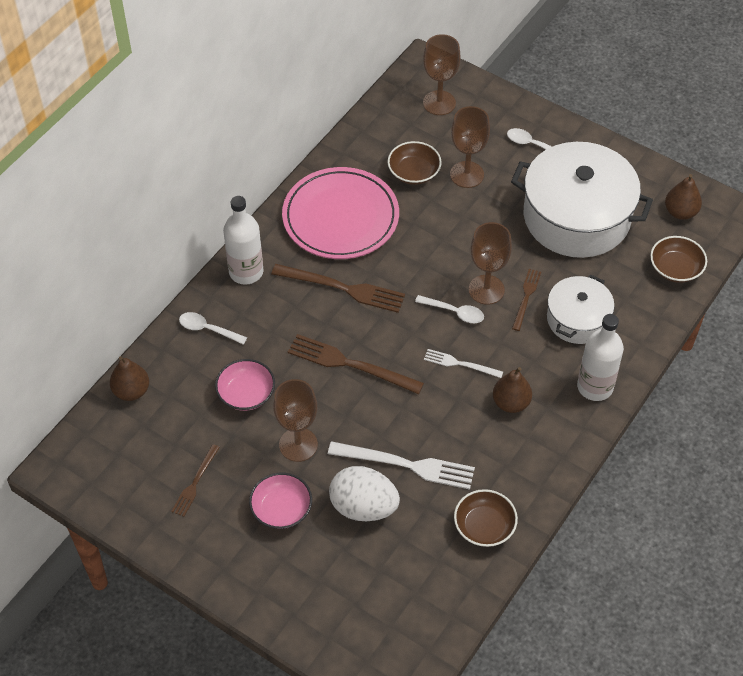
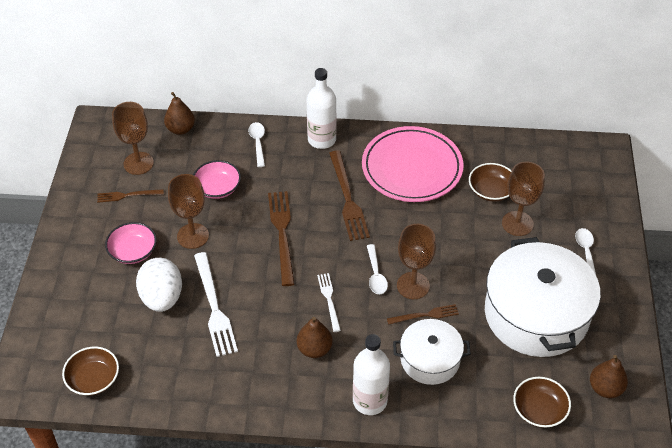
camera: 60 degrees right, 5 degrees down
brown goblet [423,34,461,115] -> brown goblet moved to [112,102,154,175]
brown bowl [454,489,518,547] -> brown bowl moved to [62,347,119,396]

